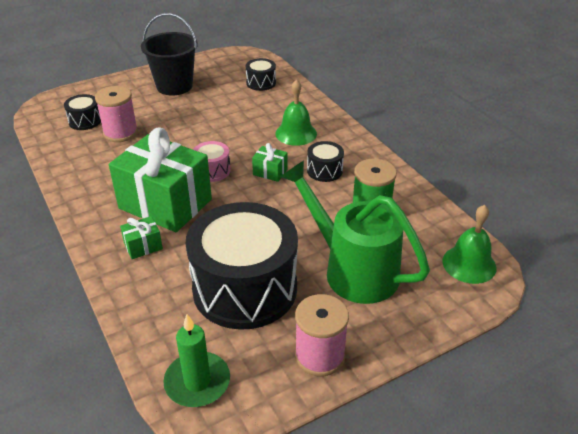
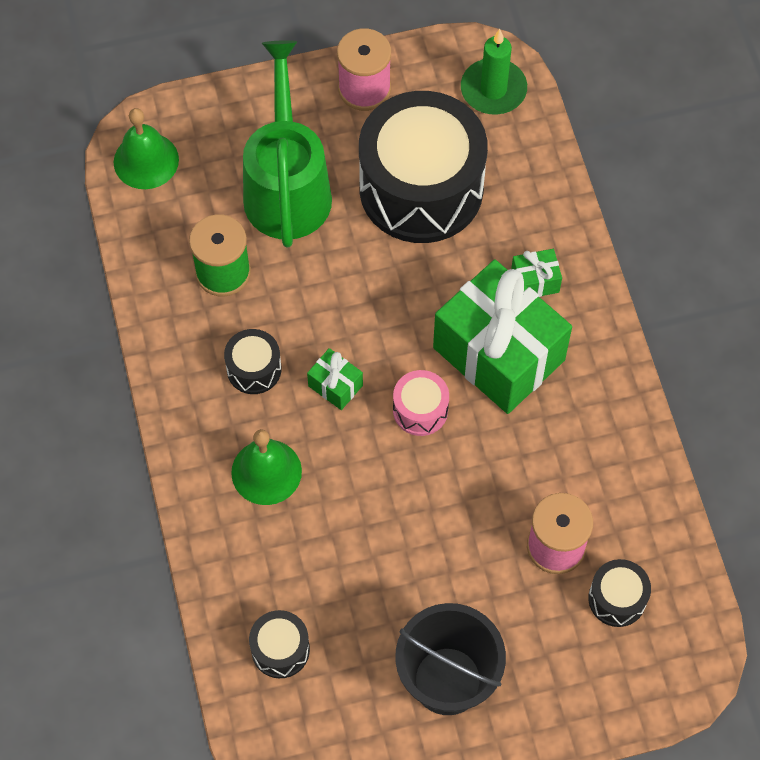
camera: 165 degrees left, 25 degrees up
green watering can [280,161,430,304] -> green watering can turned 150 degrees counterclockwise [243,40,332,247]

